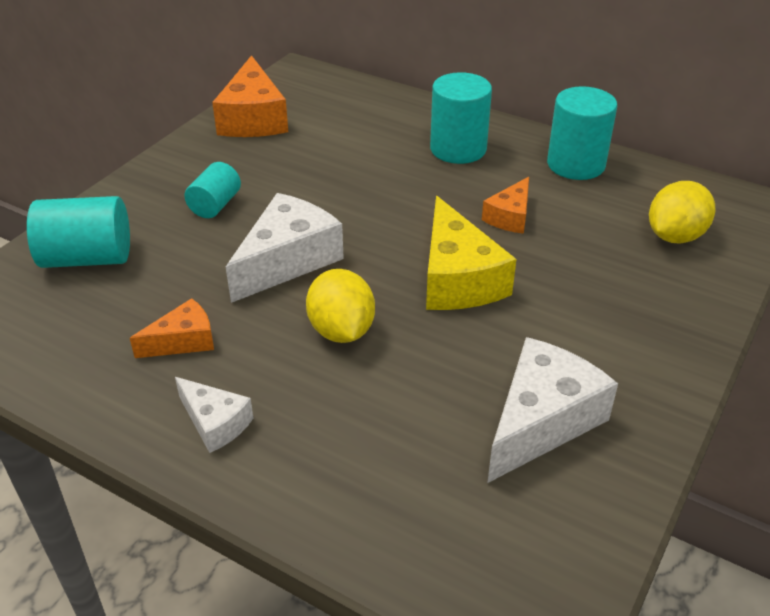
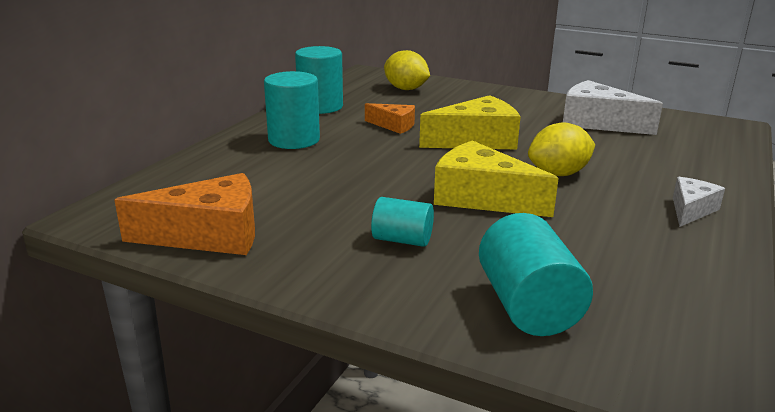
camera: 95 degrees left, 15 degrees down
orange cheese [130,298,214,358] -> none
white cheese [226,193,344,303] -> yellow cheese [434,140,559,217]

